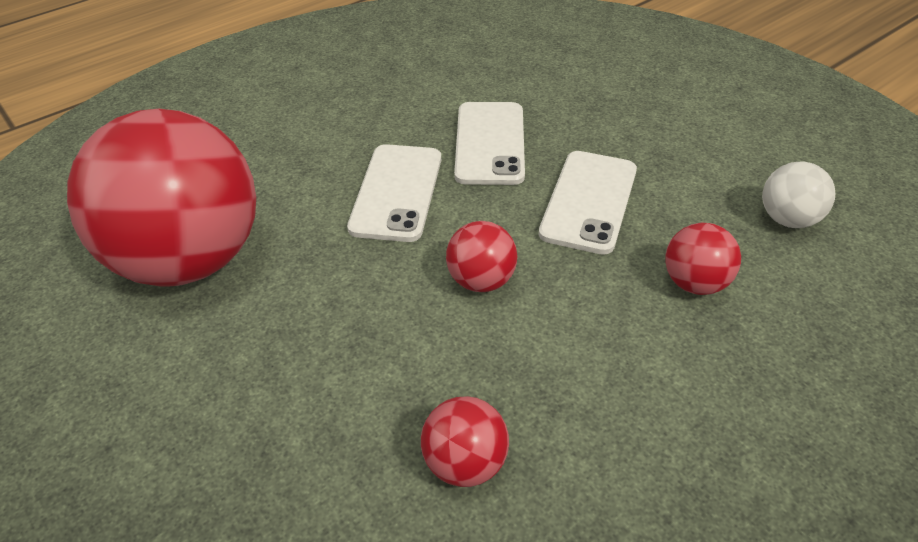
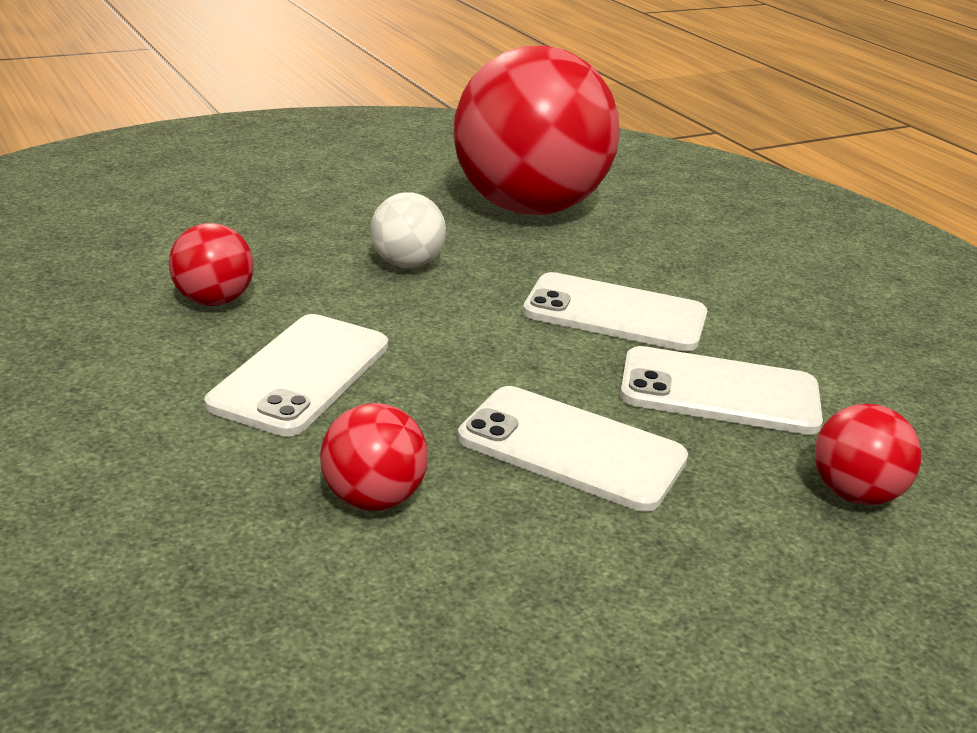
camera: 95 degrees right, 15 degrees down
red ball [446,221,517,292] -> red ball moved to [815,404,922,505]
white ball [762,161,835,228] -> white ball moved to [370,193,446,268]
none -> white phone [205,314,388,437]

